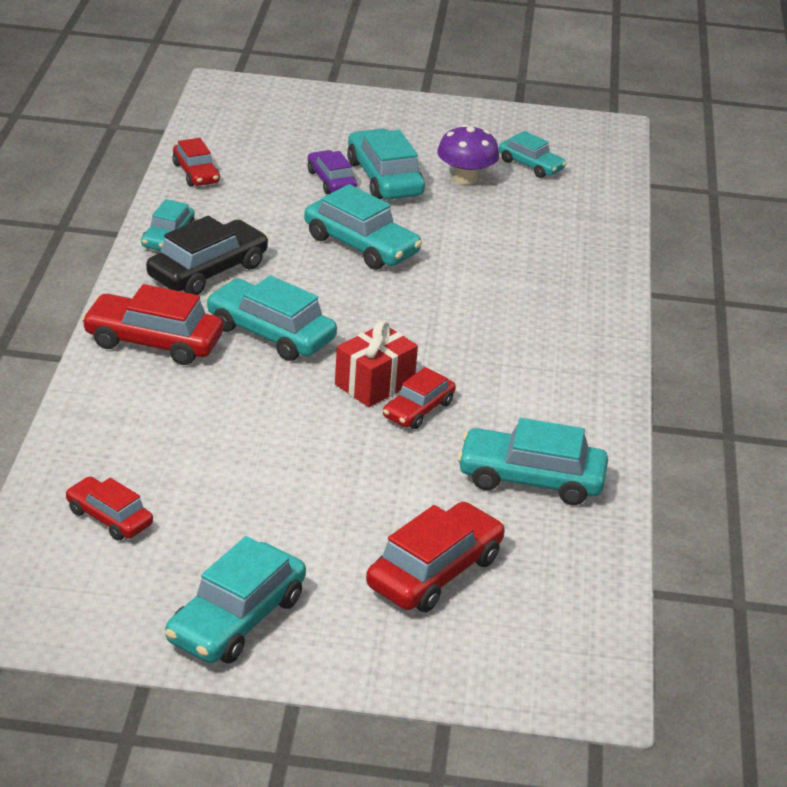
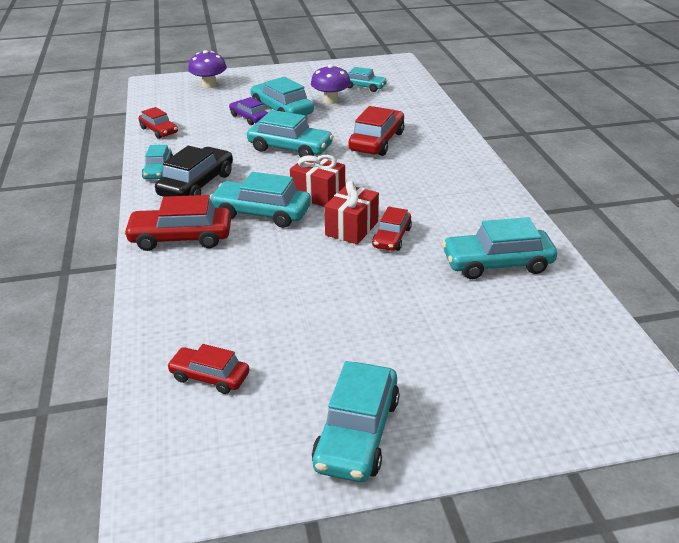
camera: 15 degrees left, 0 degrees up
red car [366,502,505,612] -> red car moved to [348,106,405,156]
none -> purple mushroom [188,50,227,88]
none -> red gift [290,155,345,206]

